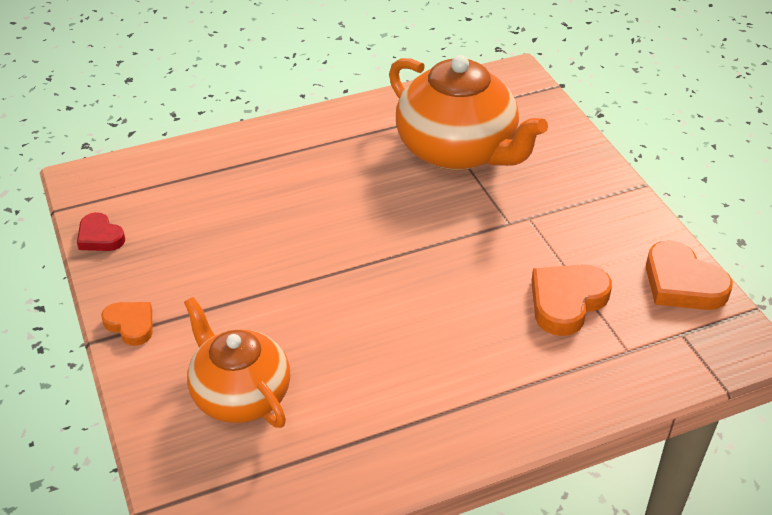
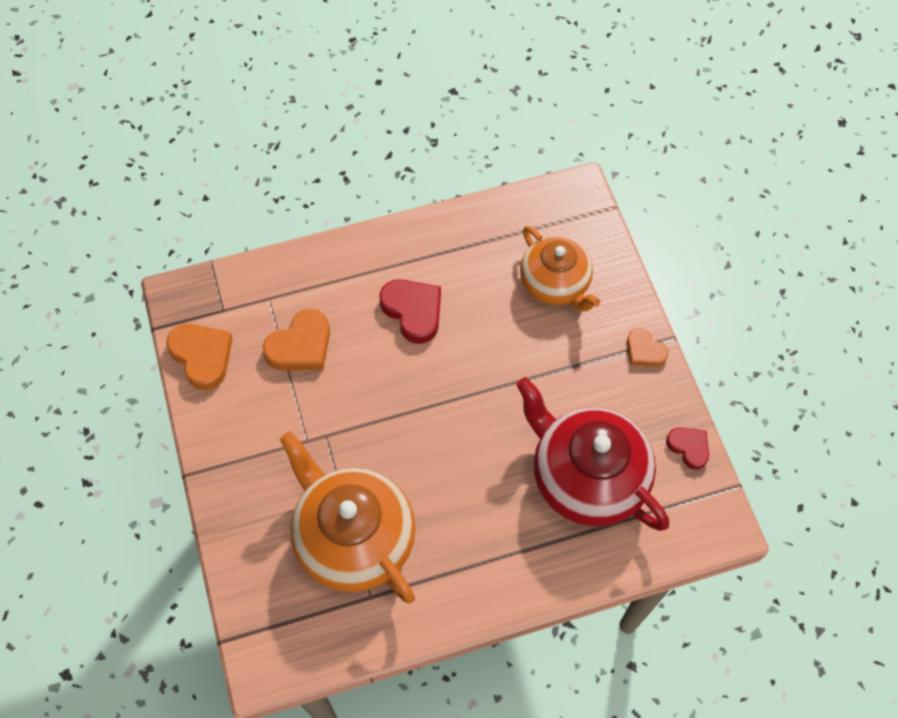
camera: 175 degrees left, 20 degrees up
none -> red heart [380,279,441,344]
none -> red teapot [516,377,669,531]

